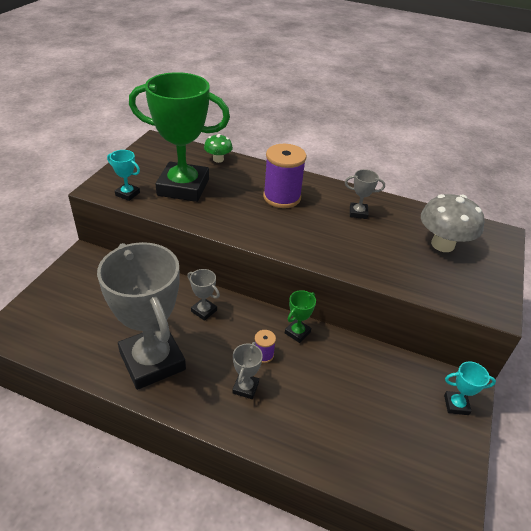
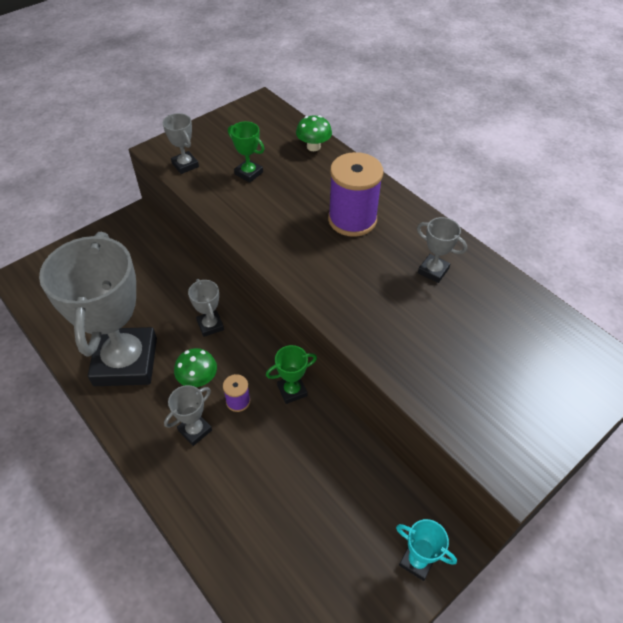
camera: 30 degrees right, 10 degrees up
turquoise trophy [107,150,140,201] -> grey trophy [163,113,199,174]
green trophy [129,72,230,202] -> green trophy [228,121,264,183], size x0.40
grey mushroom [421,194,485,252] -> none
none -> green mushroom [174,348,217,387]

